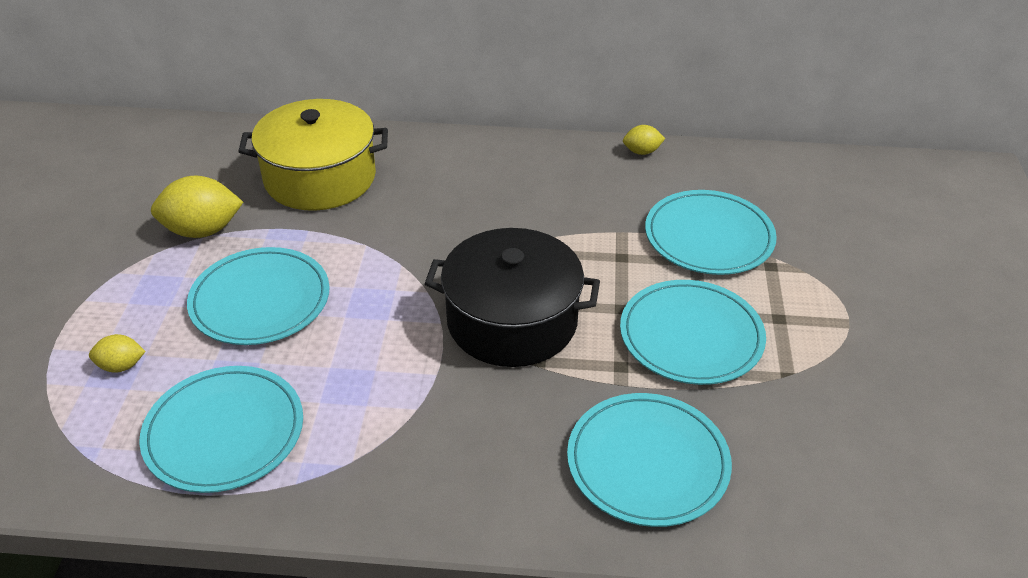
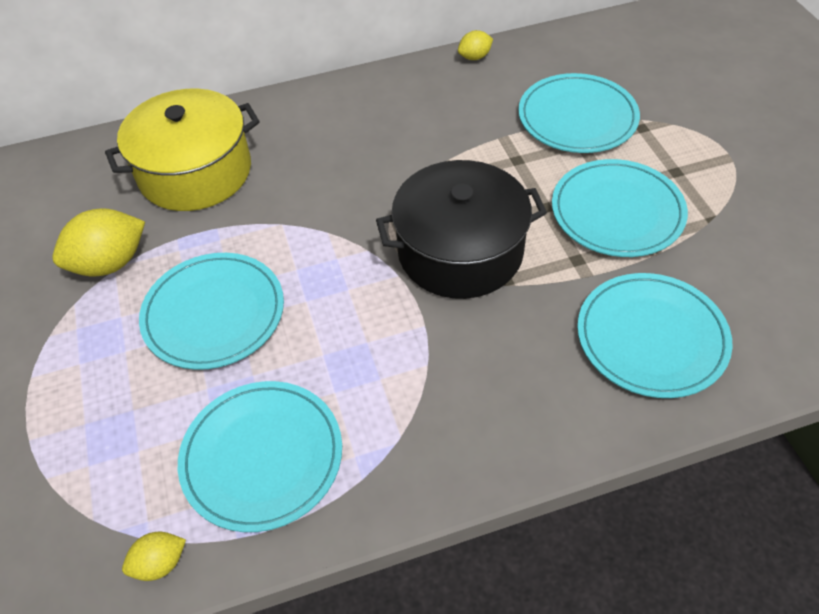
camera: 20 degrees left, 10 degrees up
yellow lemon [89,334,146,373] -> yellow lemon moved to [122,532,186,581]

